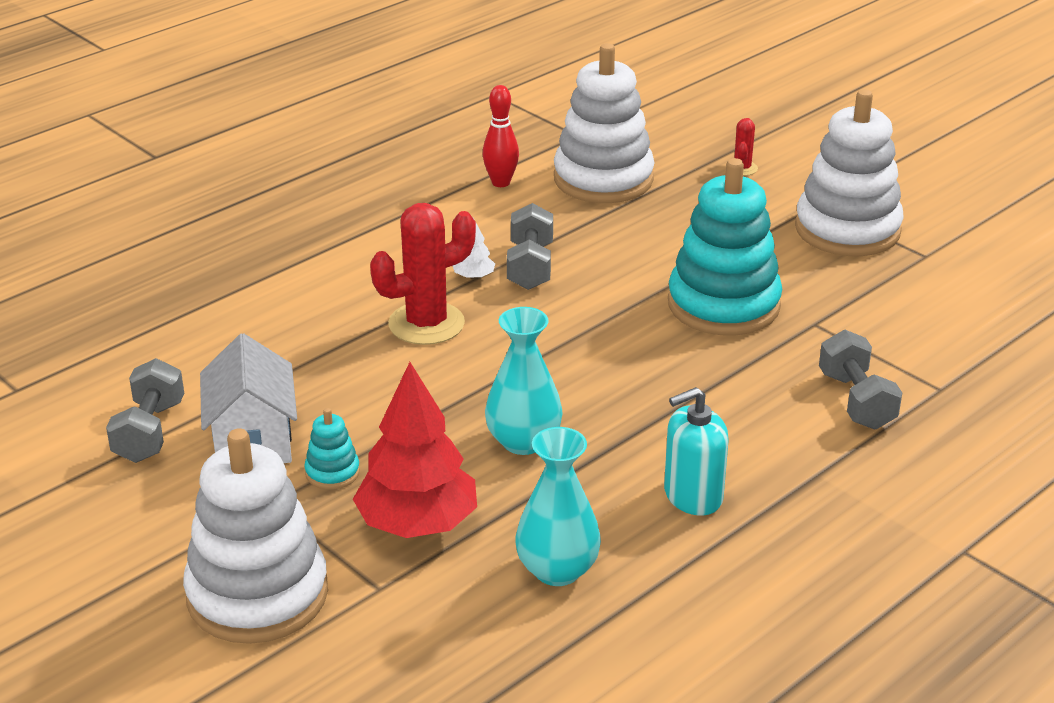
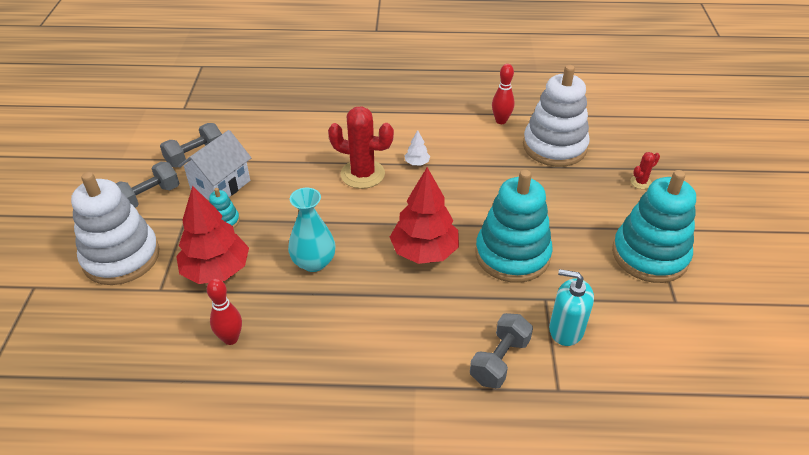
camera: 45 degrees right, 10 degrees up
grey dumbbell [507,203,553,290] -> grey dumbbell moved to [116,162,179,208]
turquoise vase [515,427,601,586] -> red bowling pin [207,278,242,345]
turquoise soap dispenser [664,387,729,515] -> turquoise soap dispenser moved to [549,269,594,346]
white stacking toy [795,89,904,256] -> turquoise stacking toy [612,170,696,283]
none -> red tree [390,167,459,264]

